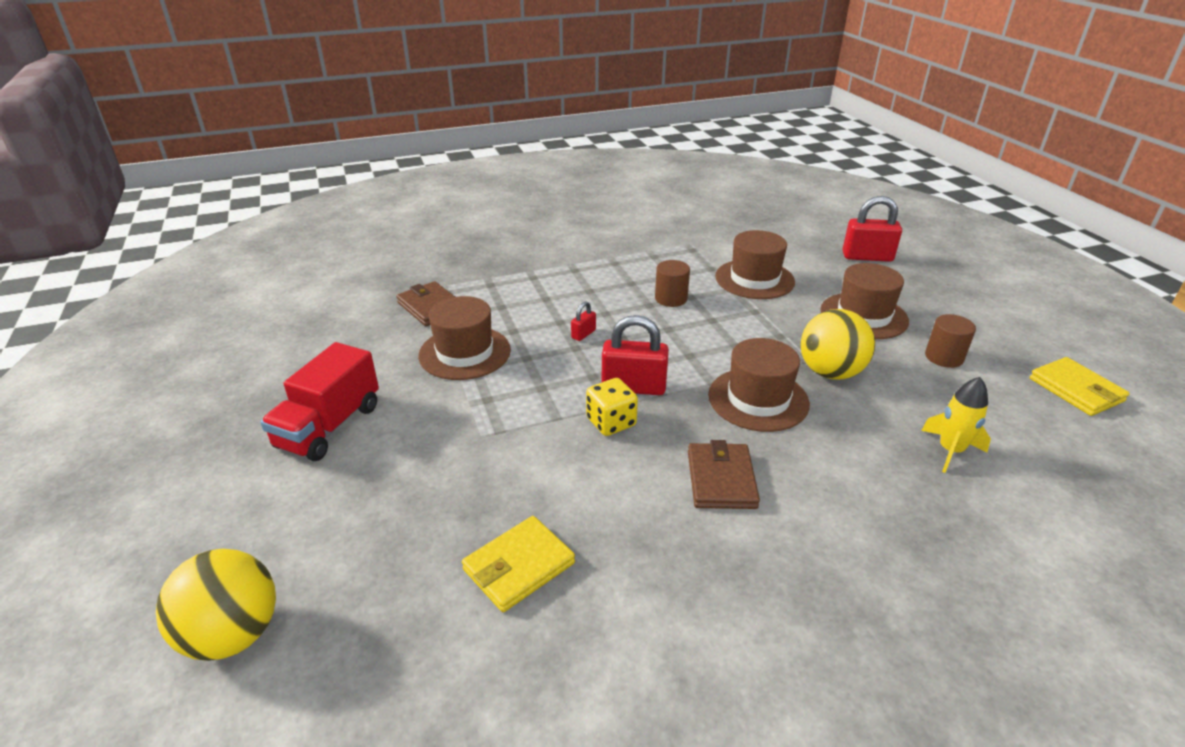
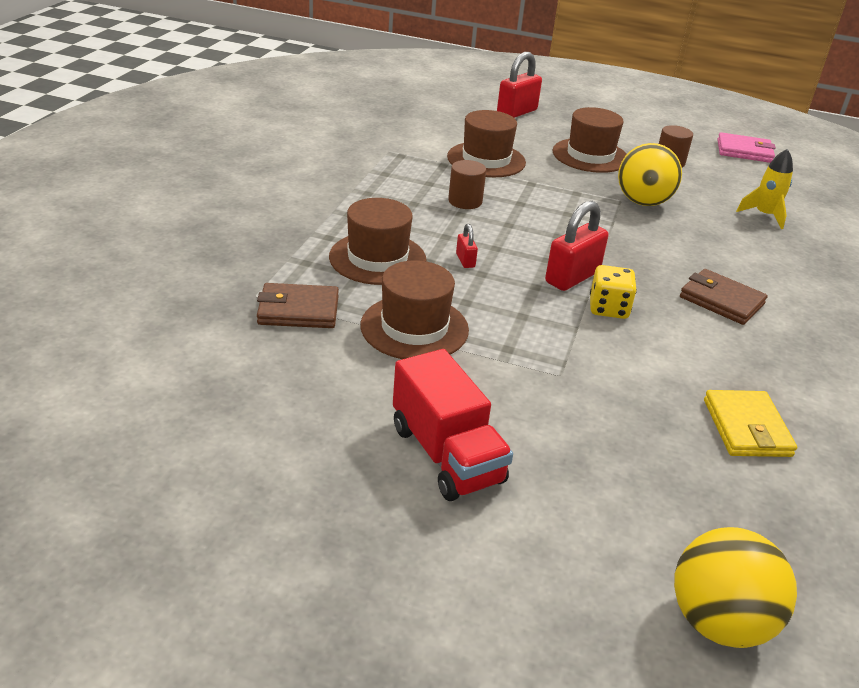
camera: 55 degrees left, 0 degrees up
brown hat [708,338,810,432] -> brown hat moved to [329,198,427,285]
yellow wallet [1030,357,1129,416] -> pink wallet [717,132,776,163]

